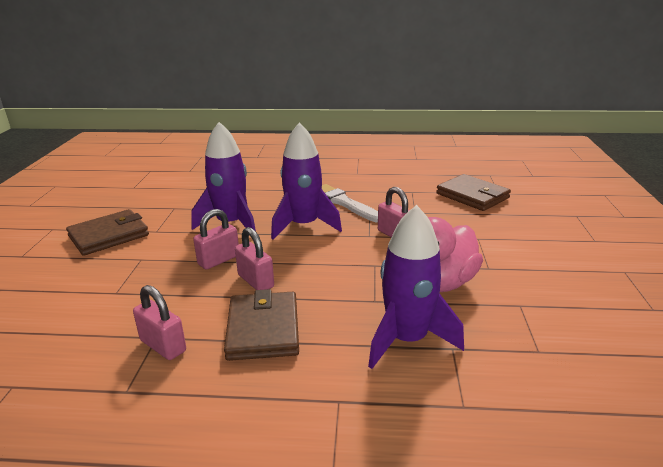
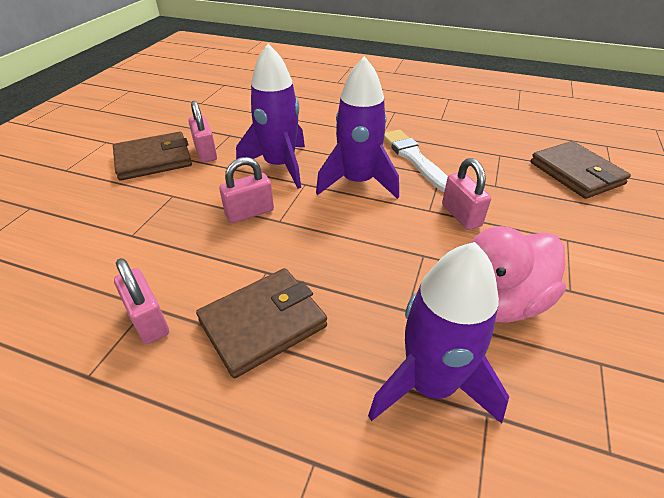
camera: 15 degrees right, 15 degrees up
brown wallet [224,289,299,361] -> brown wallet turned 45 degrees clockwise [196,268,327,378]
pink padlock [235,227,274,290] -> pink padlock moved to [188,101,217,163]

